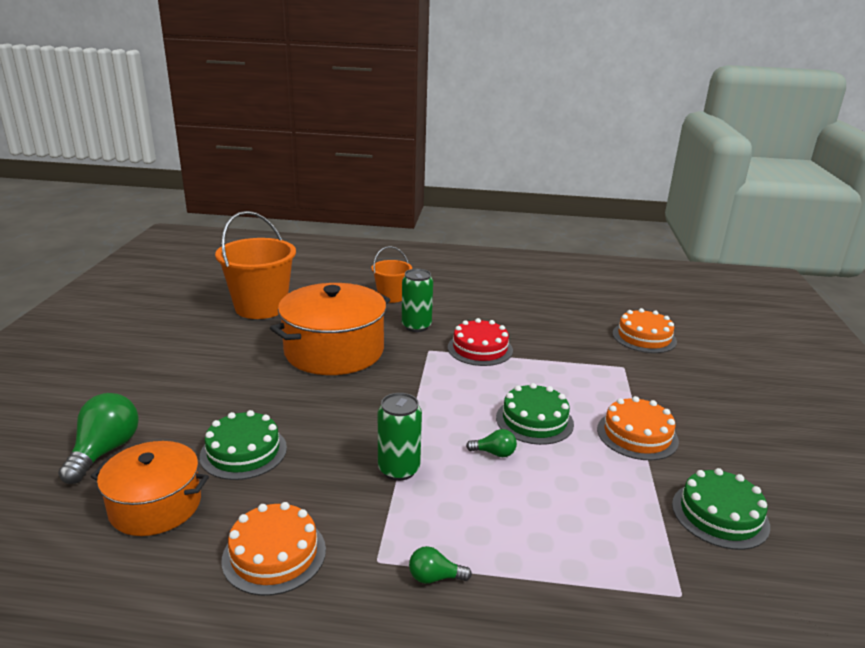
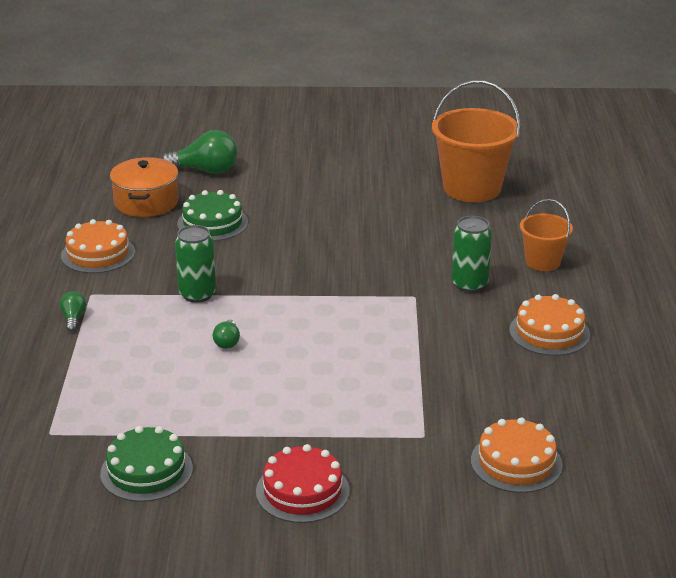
camera: 85 degrees right, 5 degrees up
orange pot [270,283,390,375] -> none
red cake [448,318,513,366] -> red cake moved to [256,444,350,523]
green cake [496,383,574,445] -> none
orange cake [597,396,679,461] -> orange cake moved to [509,294,590,356]

